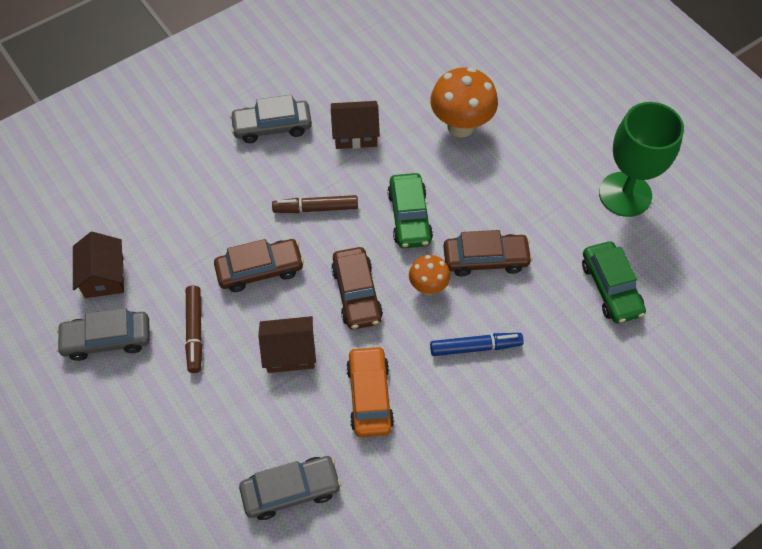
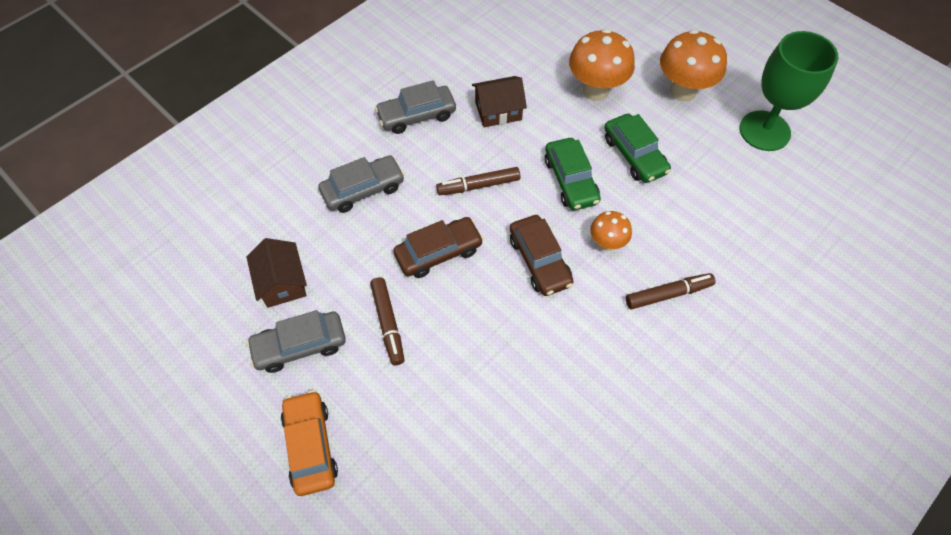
camera: 10 degrees left, 0 degrees up
grey car [239,456,341,520] -> grey car moved to [319,155,405,213]
brown house [258,316,316,373] -> none
orange car [346,346,394,437] -> orange car moved to [281,390,338,496]
blue marker [430,333,524,356] -> brown marker [626,273,715,309]
brown car [443,230,533,277] -> none
green car [582,241,646,324] -> green car moved to [604,114,671,183]
none -> orange mushroom [660,29,727,102]

